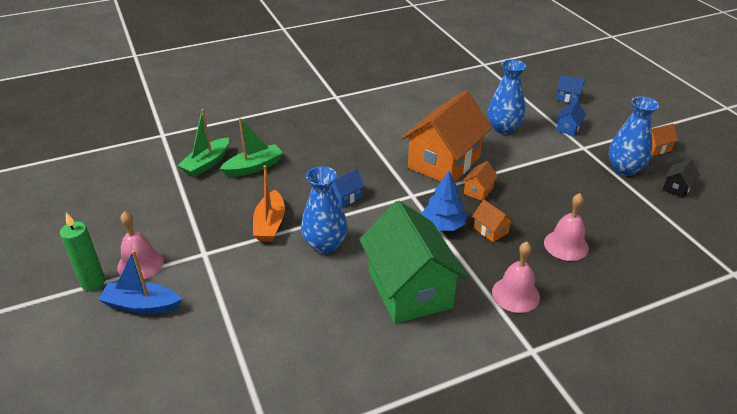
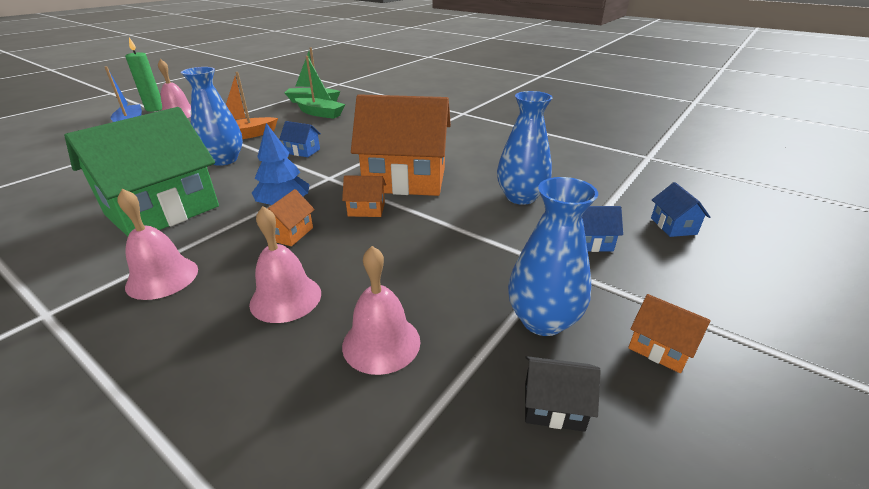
camera: 60 degrees right, 5 degrees down
none -> pink bell [342,246,421,375]

